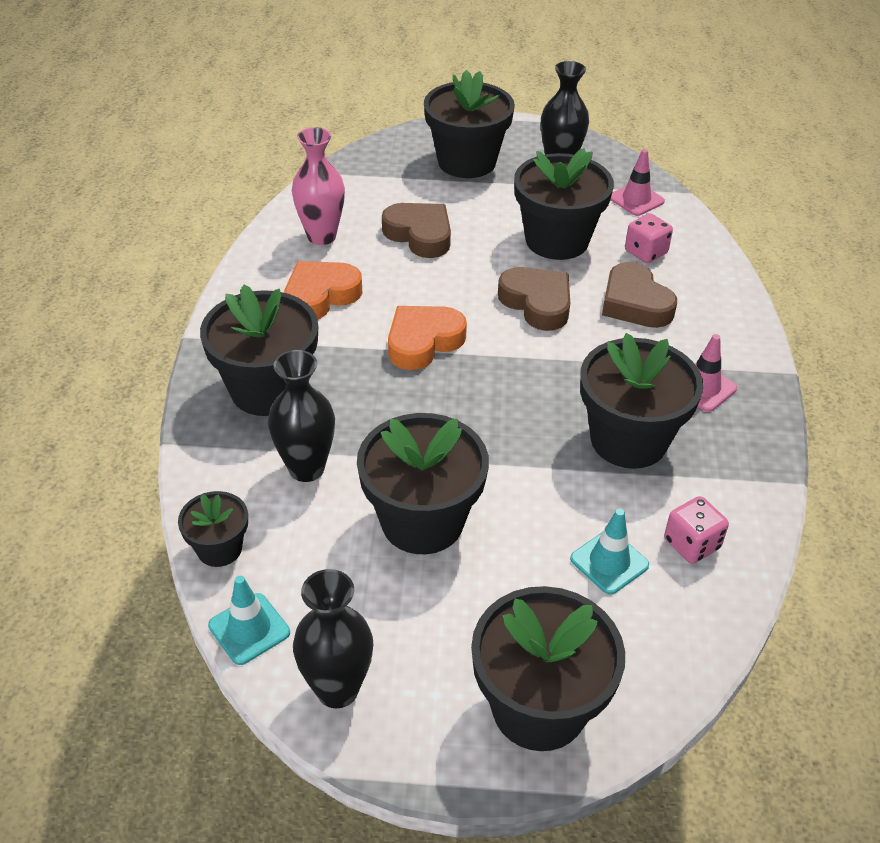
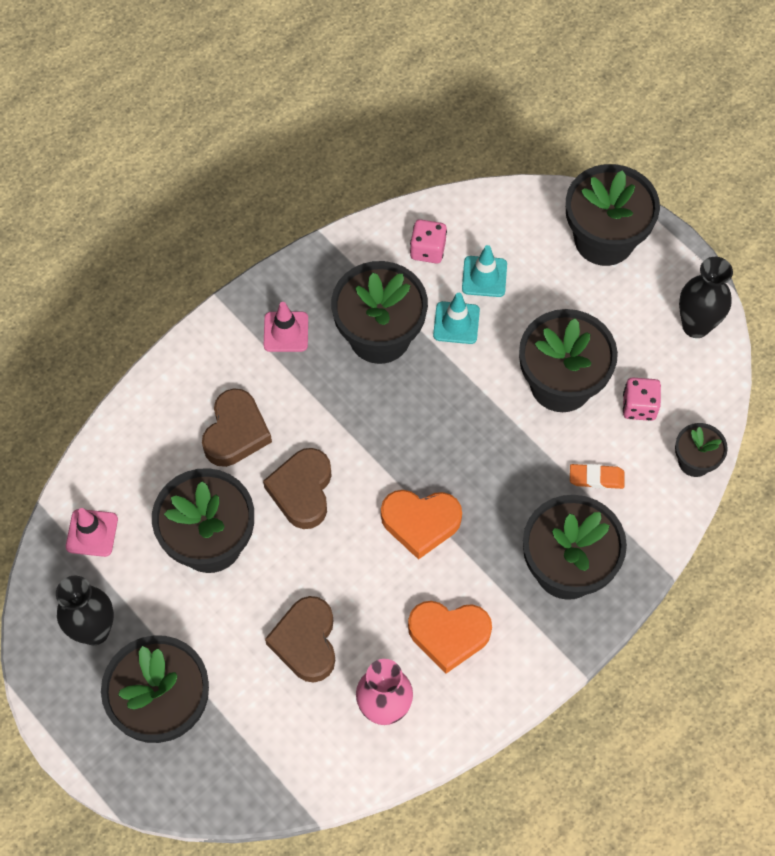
camera: 135 degrees left, 20 degrees up
turquoise traffic cone [208,576,290,665] -> turquoise traffic cone moved to [433,293,480,344]
black vase [268,350,335,482] -> orange eraser [570,464,624,489]
pink dice [625,213,673,263] -> pink dice moved to [623,377,661,421]

